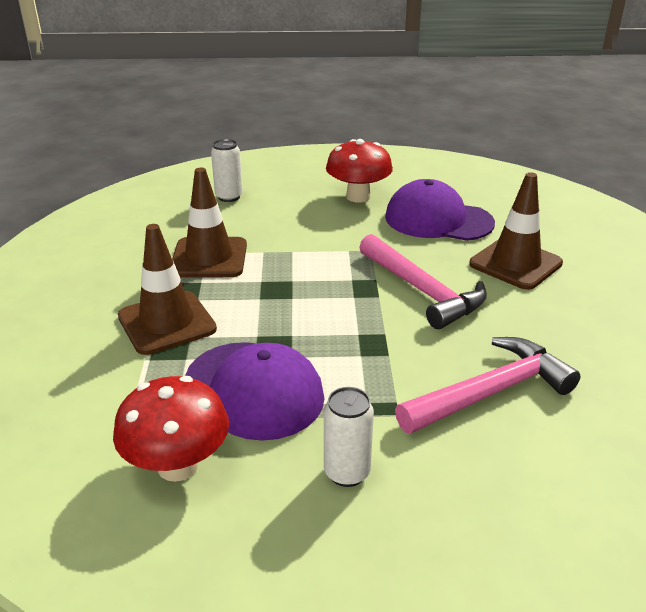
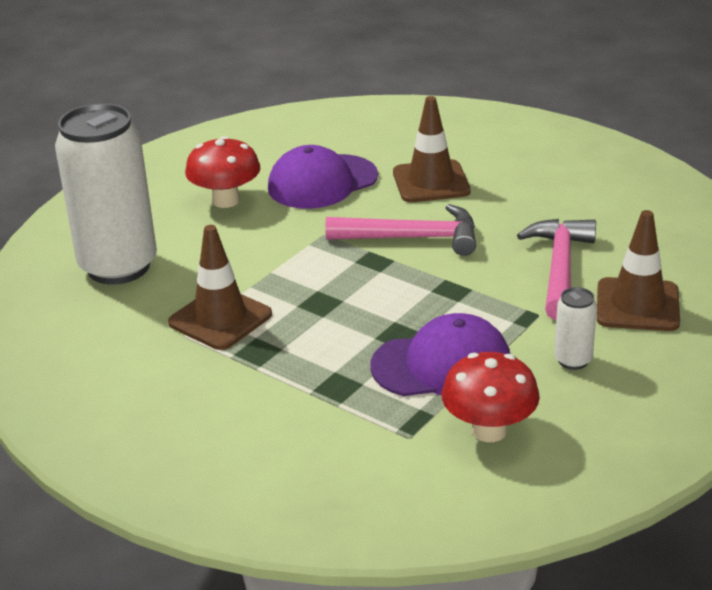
camera: 50 degrees left, 0 degrees up
brown traffic cone [118,224,217,355] -> brown traffic cone moved to [597,210,680,331]
white can [211,139,243,202] -> white can [55,103,157,285], size x2.37

